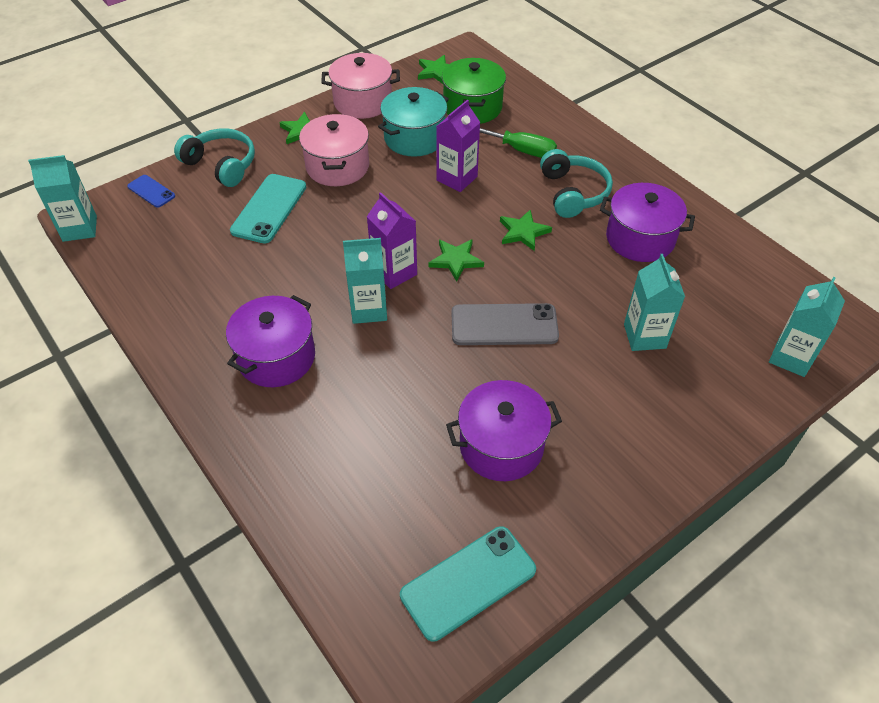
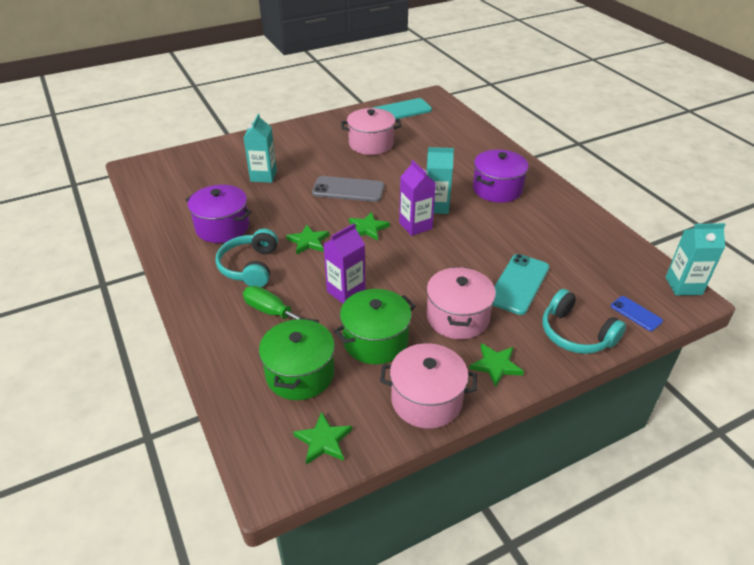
camera: 170 degrees left, 10 degrees down
turquoise pot [378,87,449,157] -> green pot [334,289,416,364]
purple pot [446,380,562,481] -> pink pot [341,108,401,155]
turquoise carton [769,277,845,377] -> none

